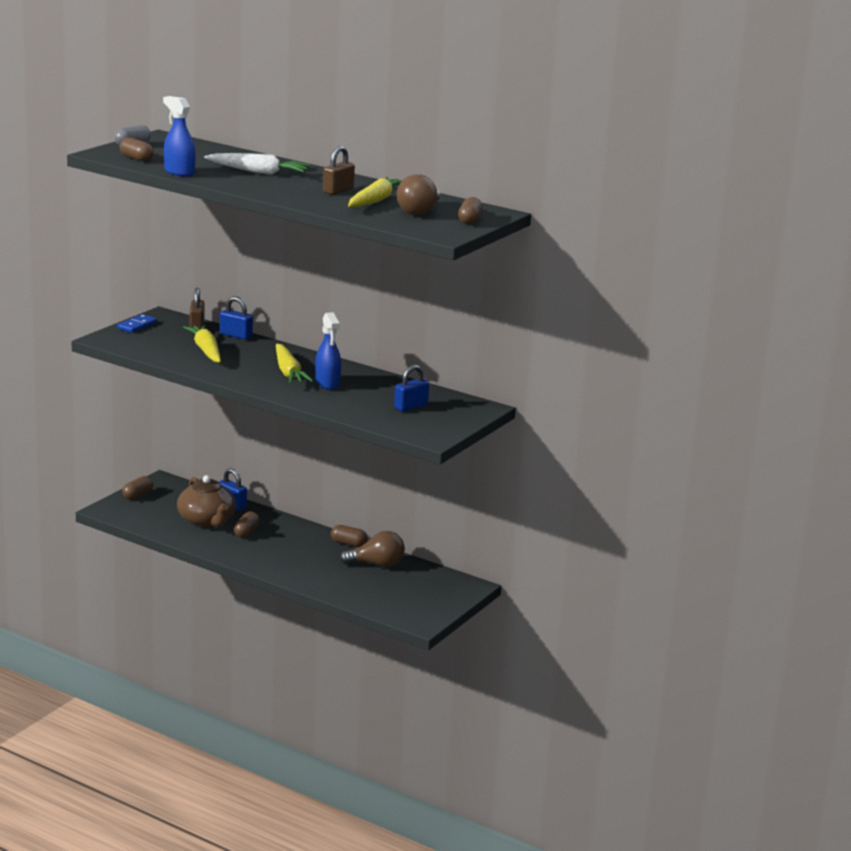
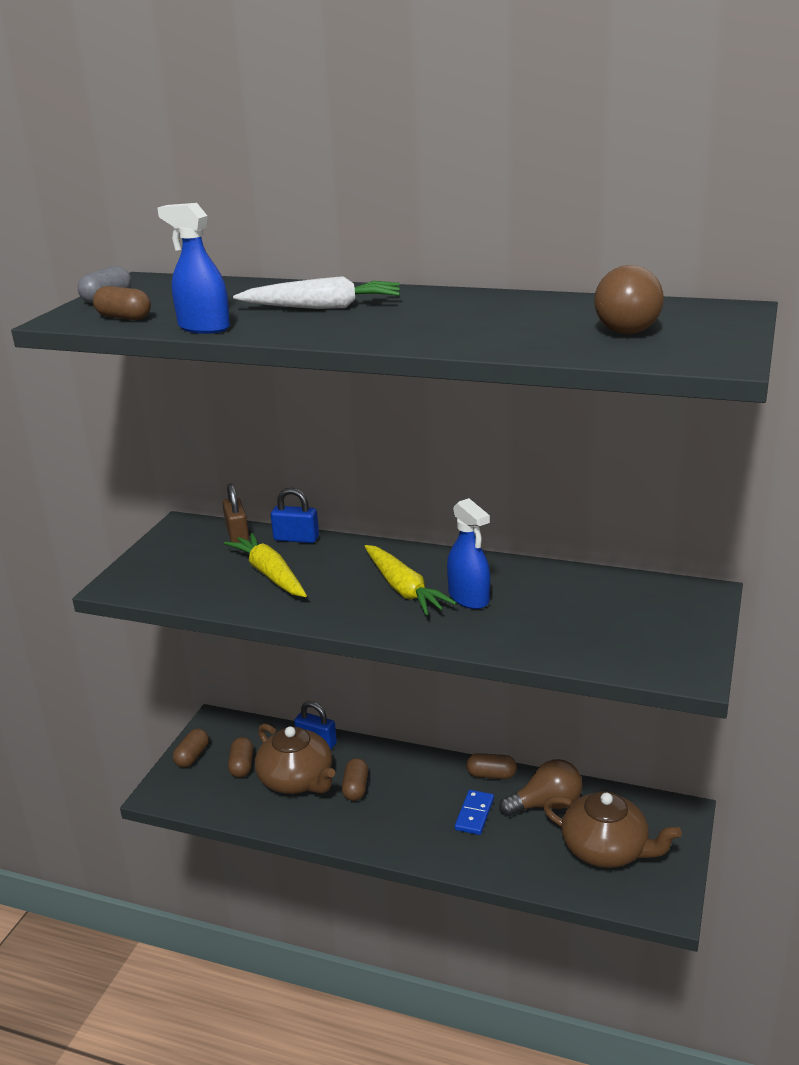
camera: 10 degrees left, 5 degrees up
blue domino [117,314,157,333] -> blue domino moved to [455,790,494,835]
brown padlock [323,146,355,195] -> none
yellow carrot [348,177,402,207] -> none
blue padlock [394,365,429,412] -> none
brown capsule [458,197,483,224] -> brown capsule moved to [228,737,253,778]
none -> brown teapot [543,792,682,868]

